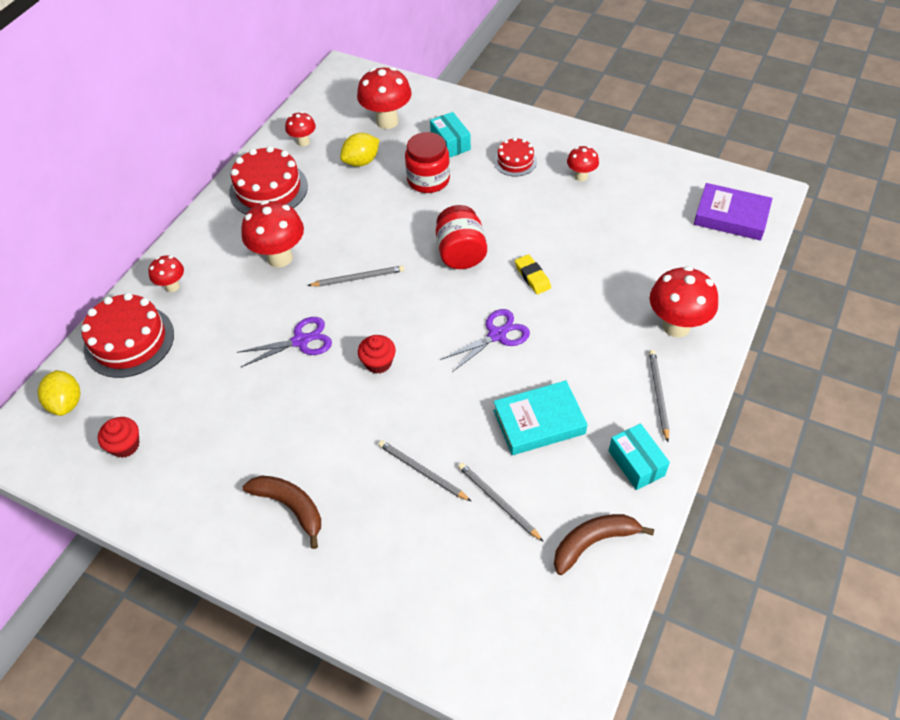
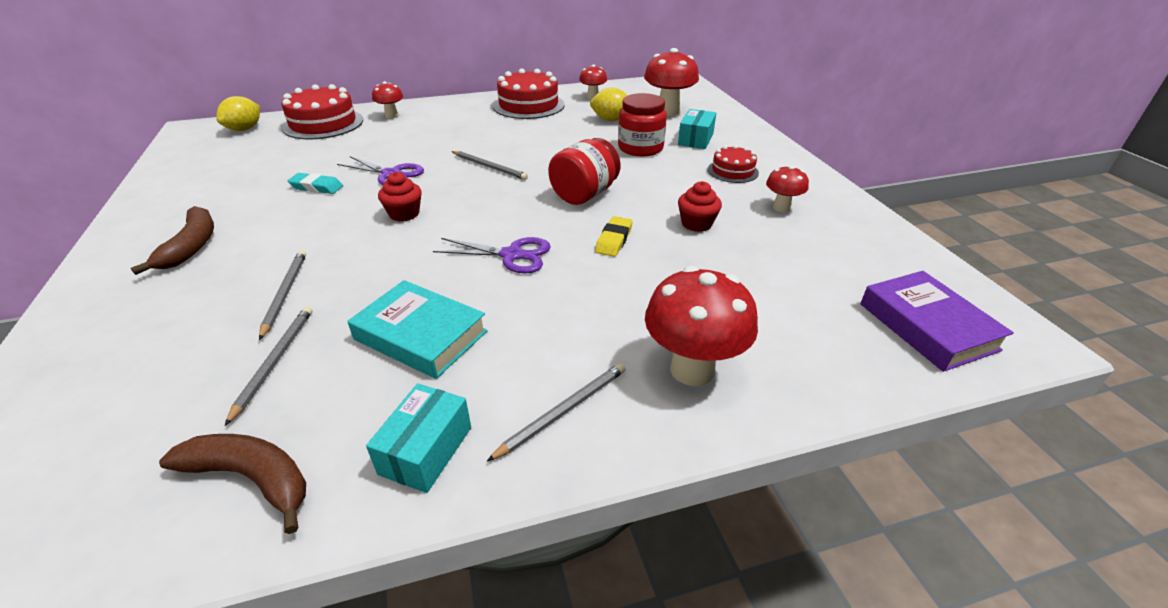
camera: 45 degrees right, 15 degrees down
red cupcake [98,417,139,458] -> red cupcake moved to [678,181,722,232]
red mushroom [241,200,304,268] -> none
none -> turquoise eraser [288,173,343,194]

